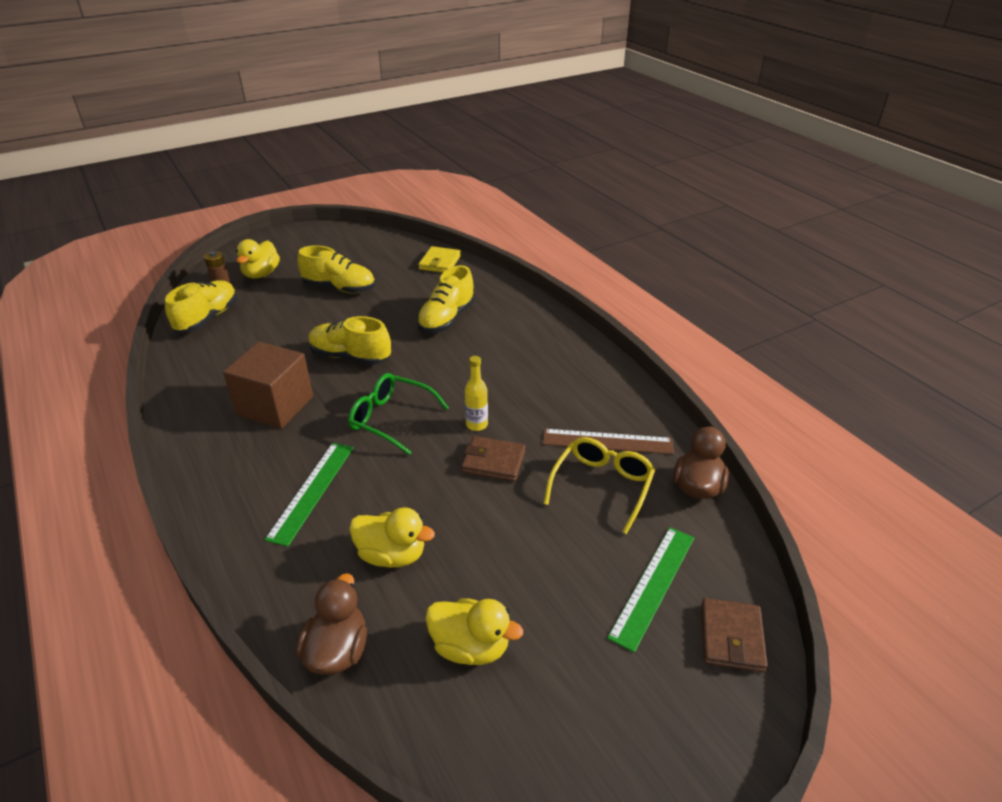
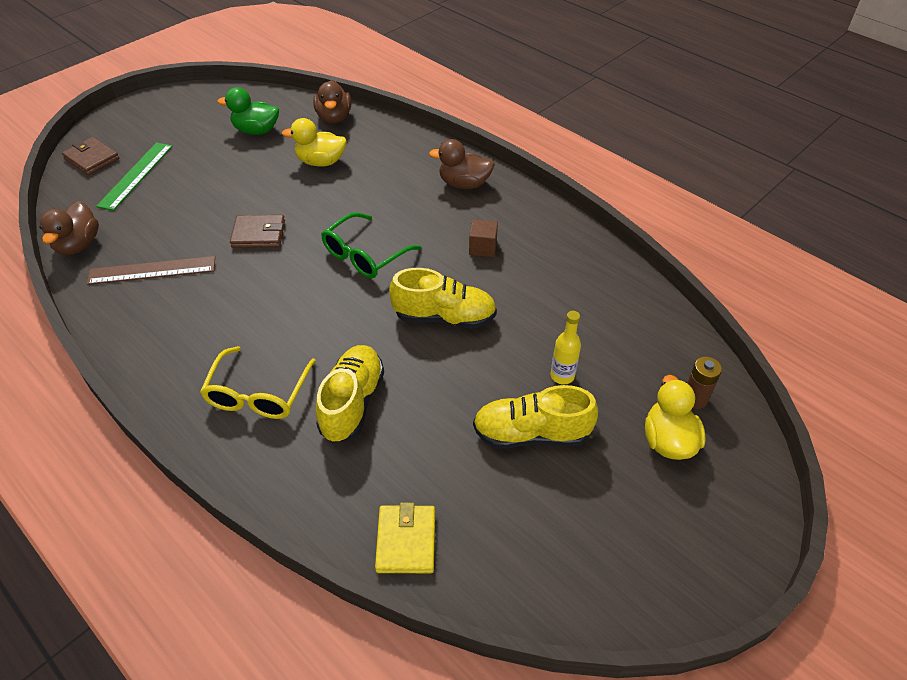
camera: 165 degrees right, 10 degrees up
yellow shoe [165,280,237,333] -> none
brown cube [223,342,313,429] -> brown cube [469,219,498,257], size x0.47
green ruler [265,443,353,547] -> none
green glasses [348,373,449,455] -> green glasses turned 120 degrees clockwise [321,212,421,278]
yellow duck [425,598,523,665] -> green duck [217,87,279,135]
yellow bottle [465,356,488,431] -> yellow bottle moved to [551,311,581,385]
yellow glasses [543,437,655,534] -> yellow glasses moved to [200,346,316,419]
brown wallet [701,598,768,672] -> brown wallet turned 45 degrees counterclockwise [62,137,119,175]
none -> brown duck [429,139,495,189]

